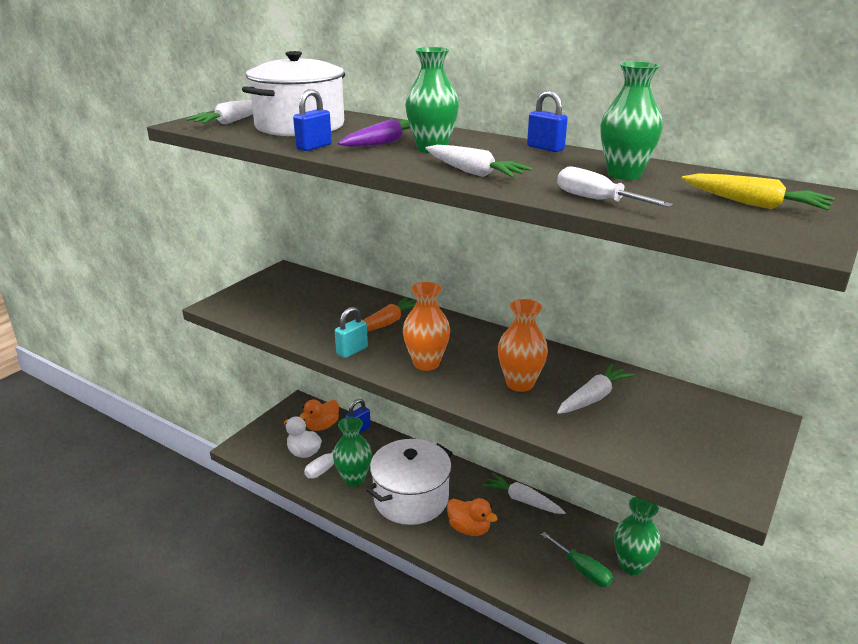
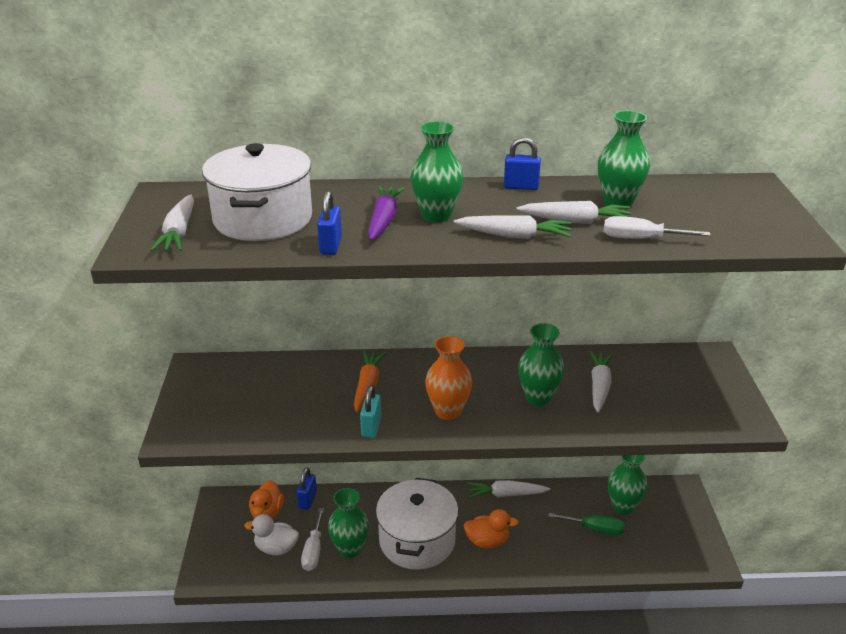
camera: 35 degrees left, 5 degrees up
orange vase [498,299,548,392] -> green vase [518,323,564,406]
yellow carrot [682,173,835,210] -> none
none -> white carrot [516,201,631,224]

